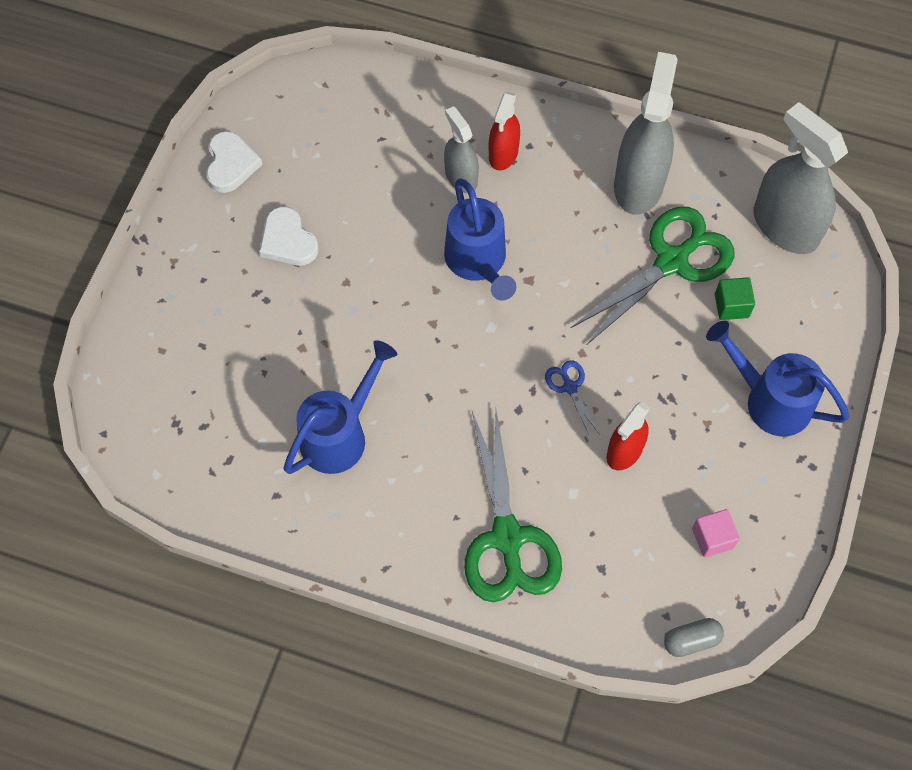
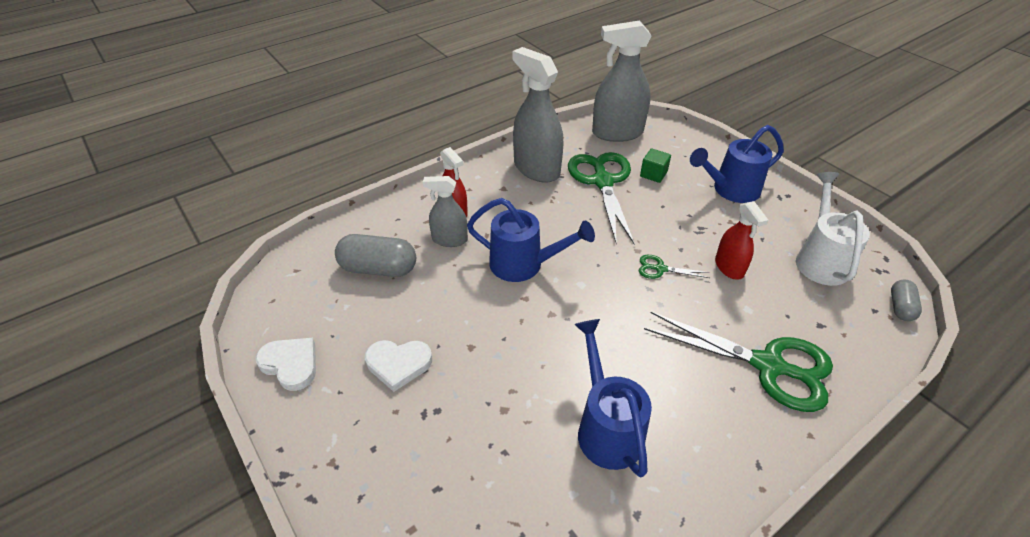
camera: 55 degrees left, 20 degrees down
blue scissors [545,360,600,438] -> green scissors [639,255,709,279]
pink cube [692,509,740,557] -> white watering can [796,172,870,286]
none -> grey capsule [335,234,416,277]

